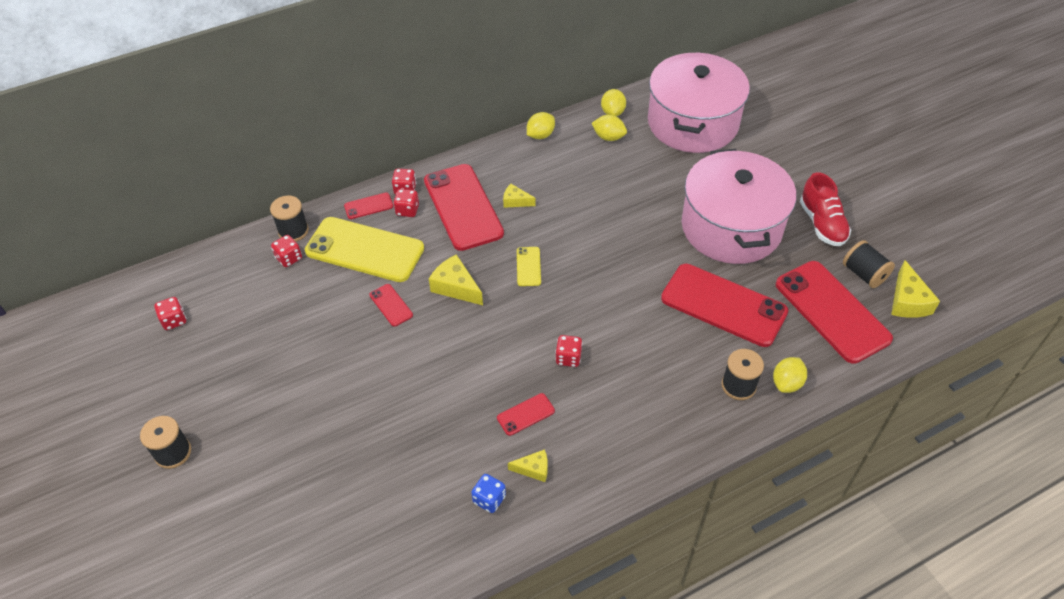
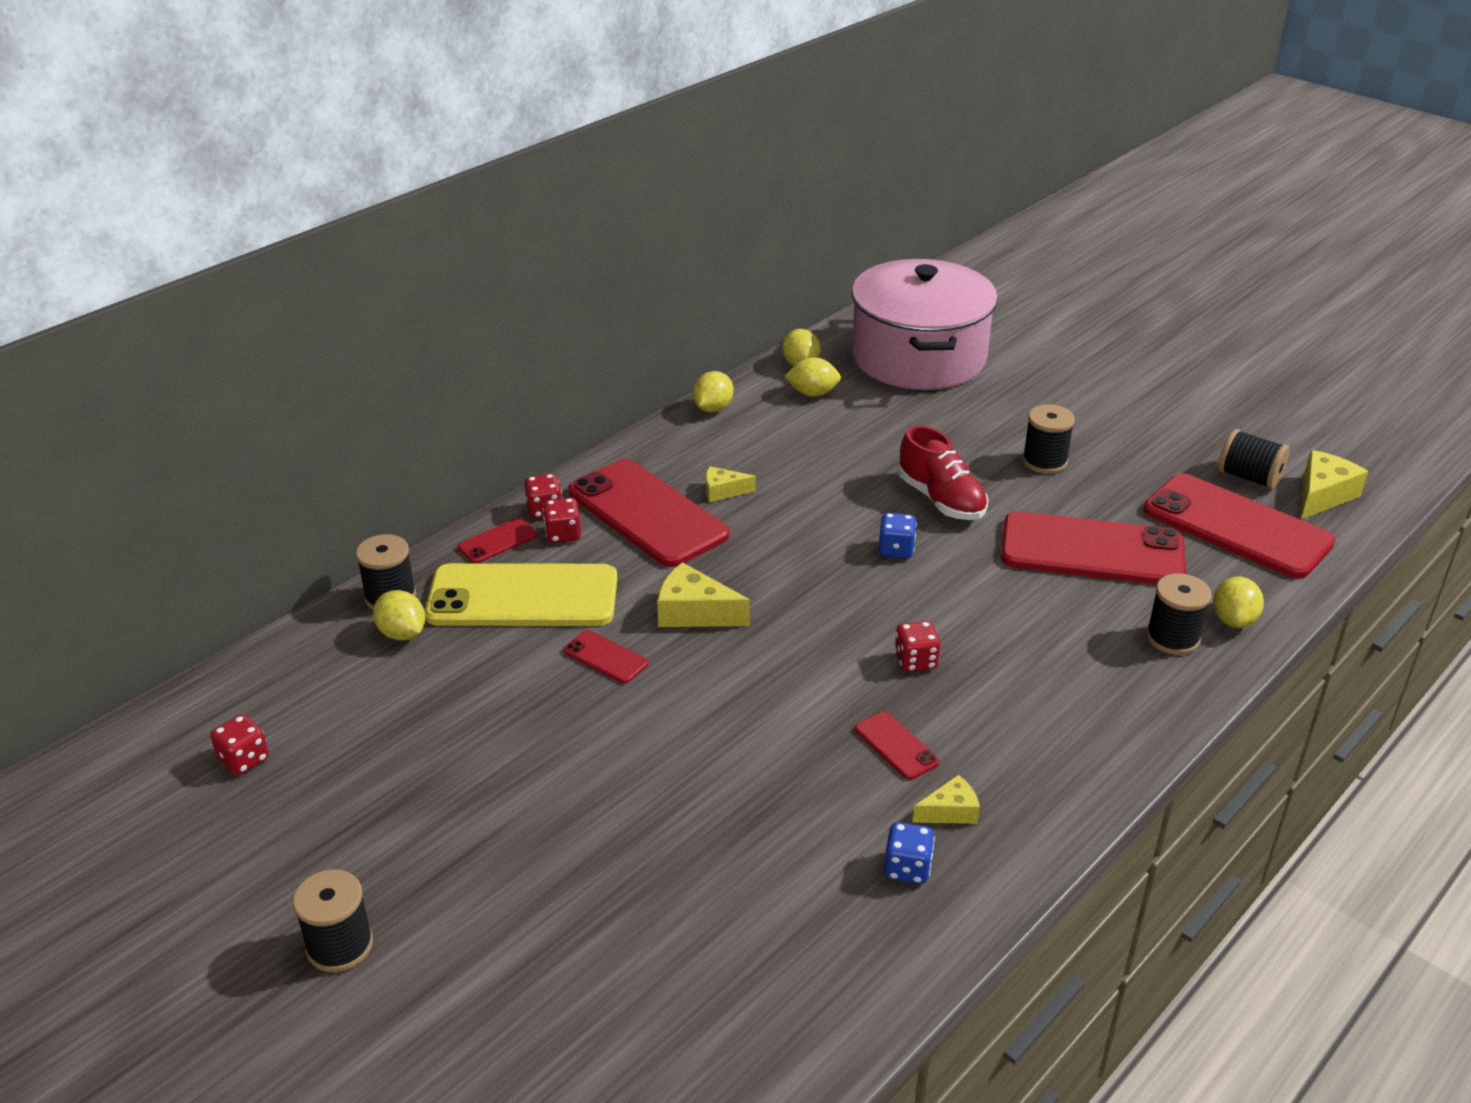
camera: 20 degrees left, 15 degrees down
red dice [271,235,302,267] -> yellow lemon [373,590,426,641]
red phone [497,393,555,436] -> red phone turned 75 degrees counterclockwise [855,711,939,780]
yellow phone [517,247,541,286] -> none
pink pot [681,149,796,264] -> black spool [1022,404,1075,474]
red shoe [800,172,851,246] -> red shoe moved to [899,425,988,520]
yellow cheese [891,260,940,318] -> yellow cheese turned 120 degrees counterclockwise [1301,450,1369,519]
none -> blue dice [878,513,917,558]

